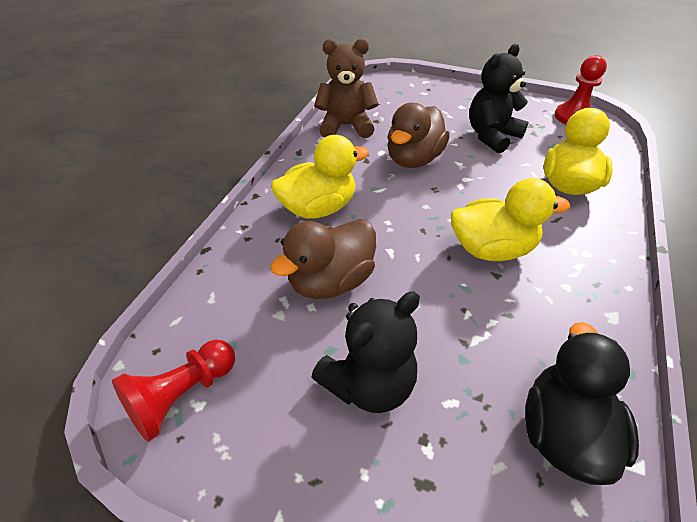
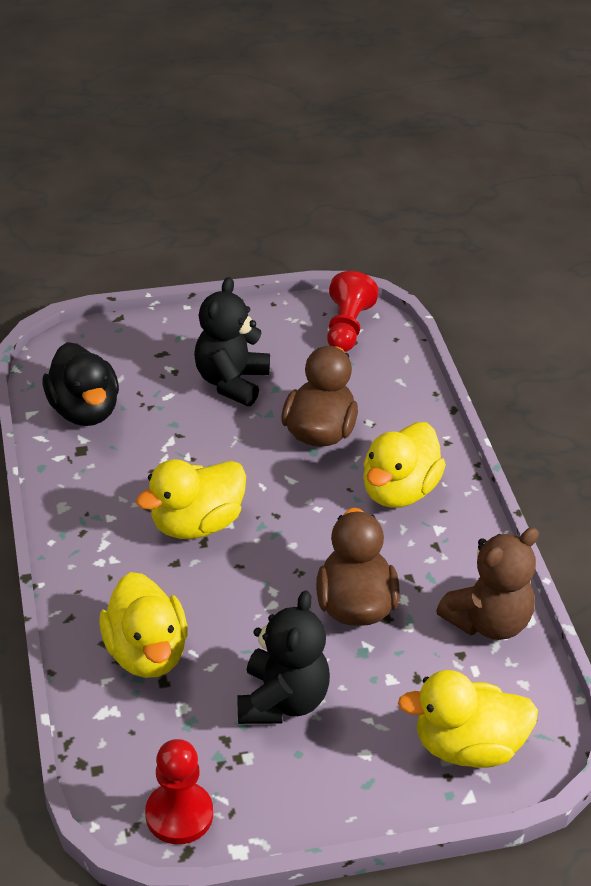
camera: 145 degrees right, 5 degrees down
none -> yellow duck [398,670,538,768]

